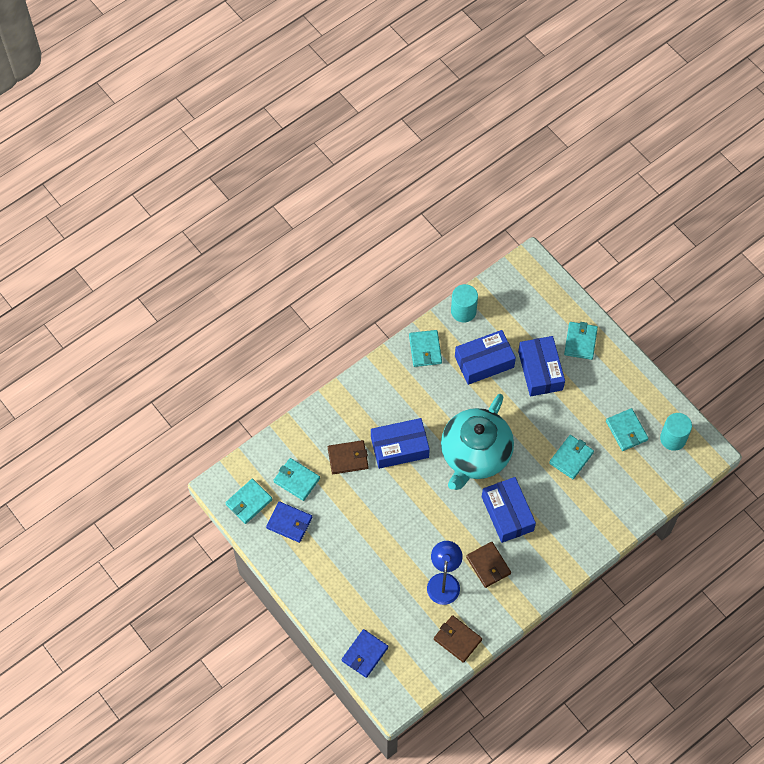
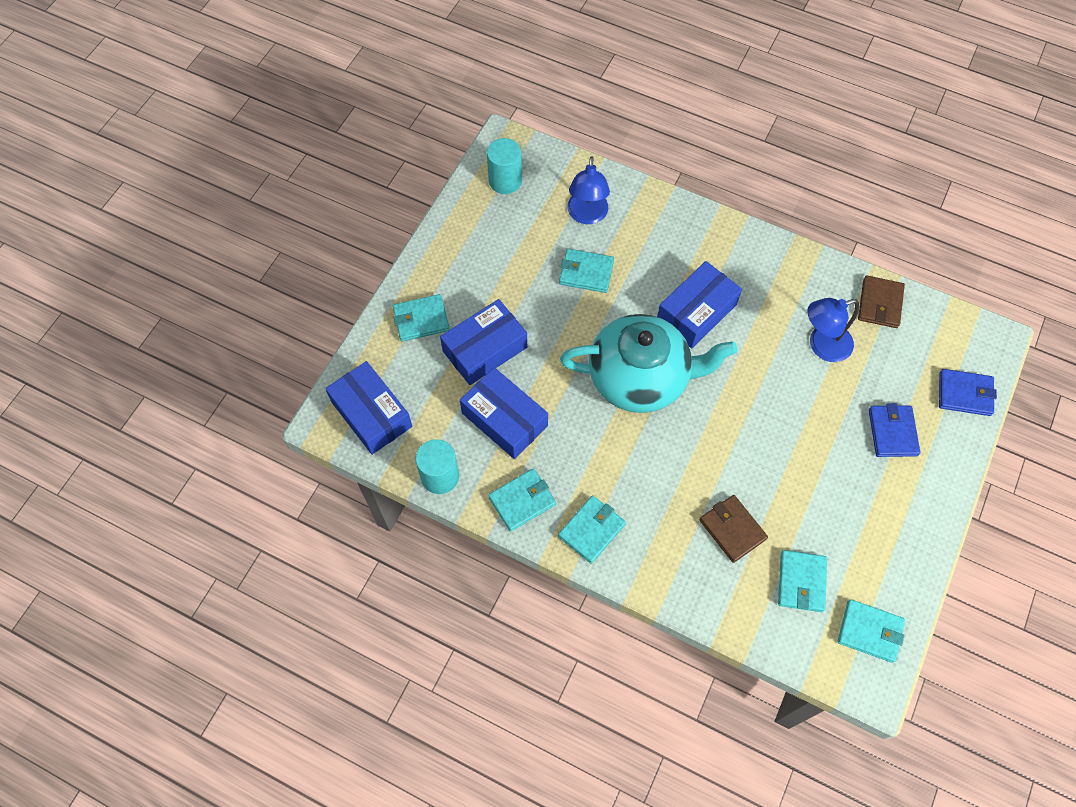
camera: 115 degrees left, 0 degrees up
blue wallet [266,501,312,543] -> blue wallet moved to [869,403,920,457]
blue box [371,418,430,469] -> blue box moved to [325,361,412,455]
brown wallet [466,542,511,588] -> none
turquoise wallet [606,408,649,451] -> turquoise wallet moved to [558,495,626,564]
none -> blue lamp [567,156,610,224]

